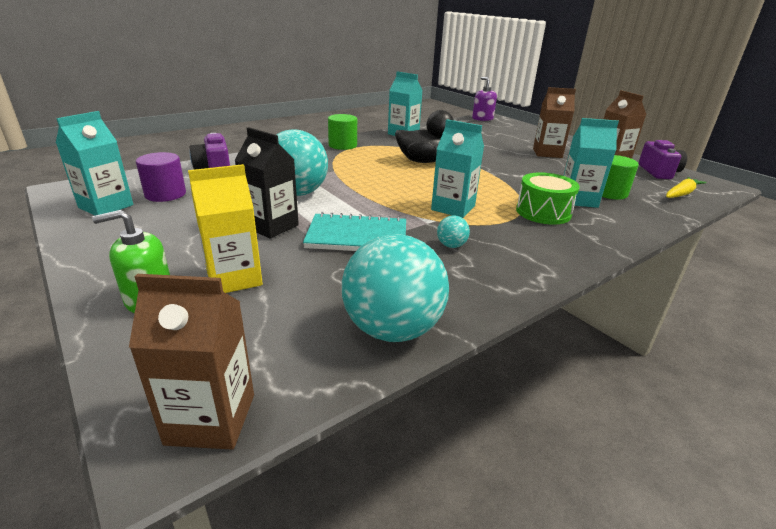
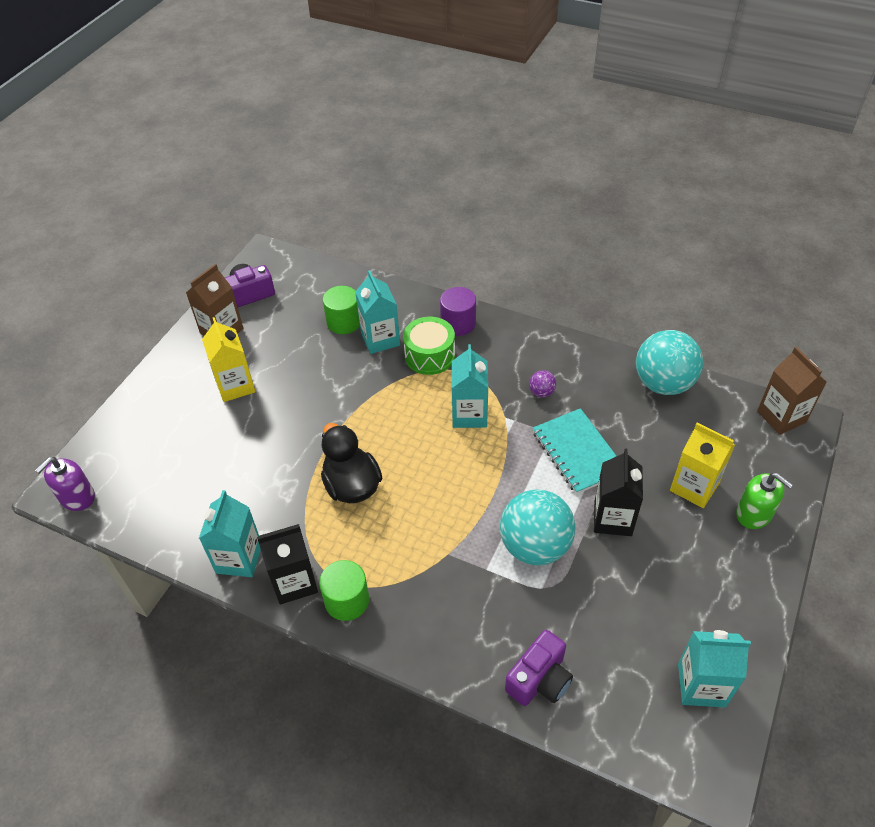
camera: 115 degrees left, 20 degrees up
purple cylinder [136,152,186,202] -> purple cylinder moved to [440,287,476,336]
turquoise ball [437,215,470,248] -> purple ball [529,370,556,397]
brown carton [533,87,576,158] -> yellow carton [202,317,255,402]
yellow carrot [666,177,706,198] -> none
none -> black carton [257,524,318,604]

